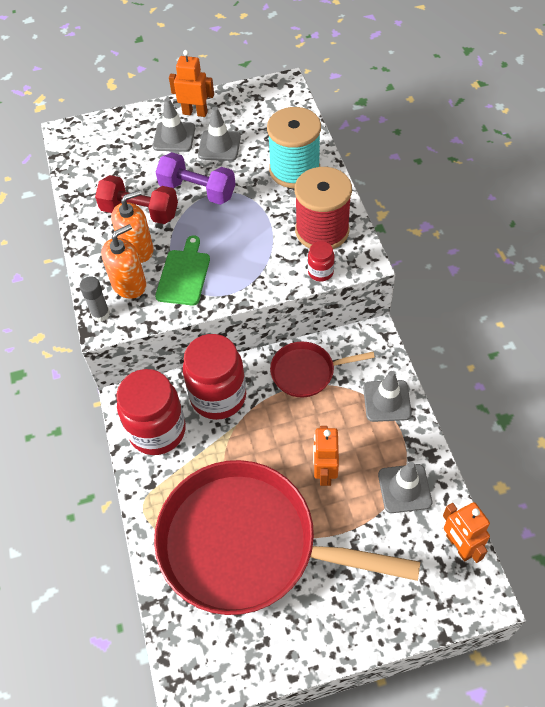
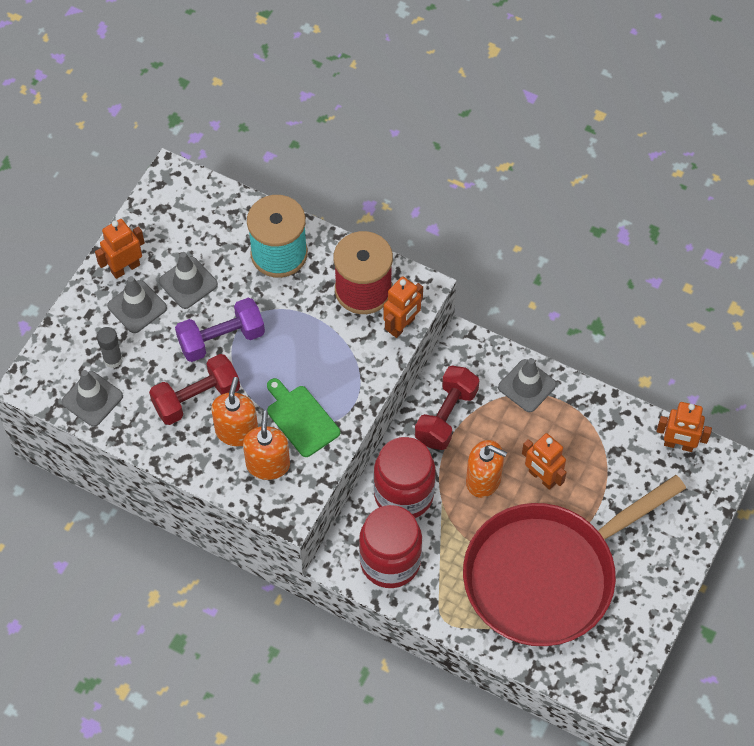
camera: 50 degrees left, 5 degrees up
grey glue stick [80,276,110,322] -> grey glue stick moved to [97,327,123,368]
red pan [270,341,375,398] -> red dumbbell [415,366,479,450]
red jar [308,241,334,282] -> orange robot [383,276,423,338]
grey traffic cone [378,462,432,513] -> grey traffic cone moved to [62,370,123,427]
none -> orange soap dispenser [466,440,507,498]

